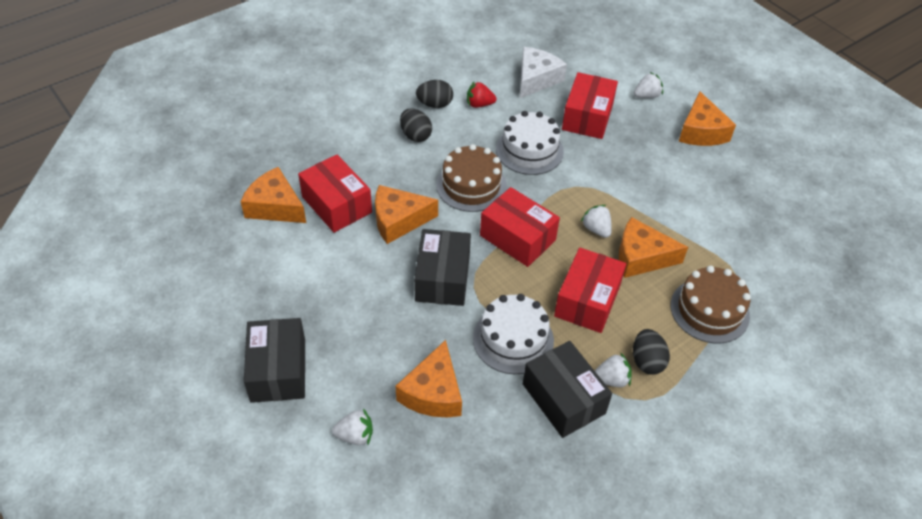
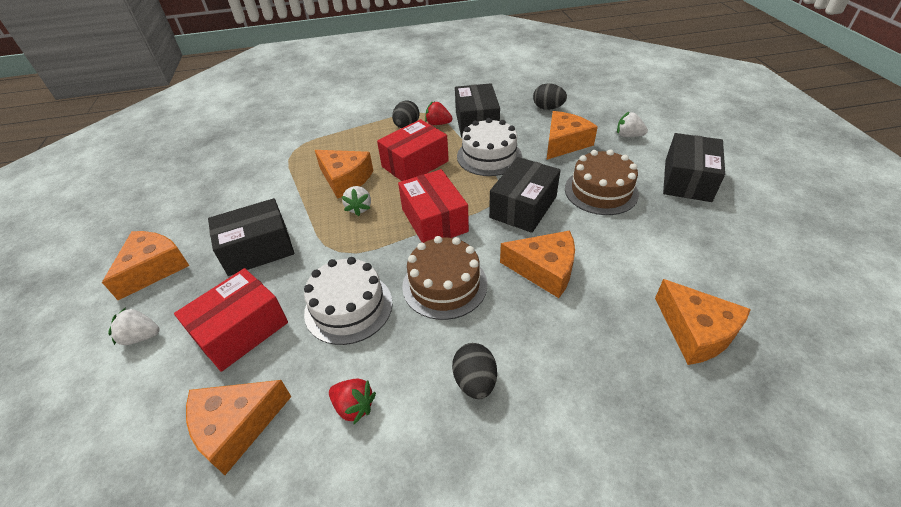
camera: 150 degrees left, 5 degrees down
red box [298,155,372,233] -> none
black egg [416,80,453,108] -> black egg moved to [533,83,567,110]
white cheese [520,47,567,98] -> orange cheese [186,380,291,475]
white strawberry [595,352,631,387] -> red strawberry [425,101,452,125]
brown cake [671,266,751,343] -> brown cake moved to [565,149,639,215]
none -> black box [208,198,294,276]

